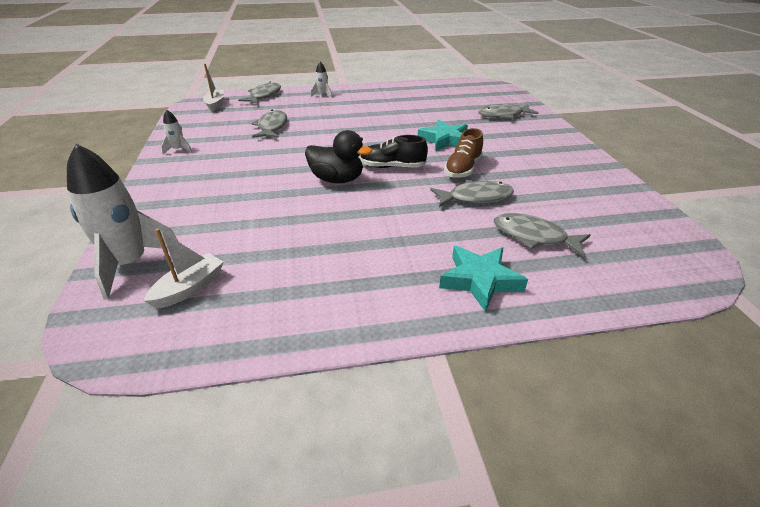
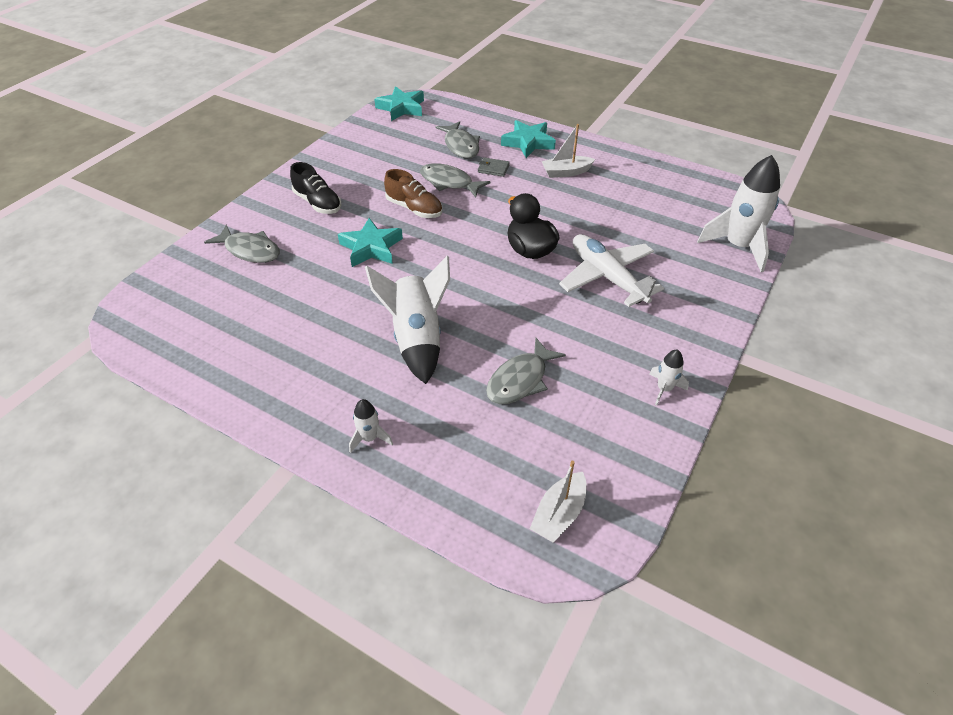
camera: 140 degrees left, 10 degrees up
white boat [143,228,223,309] -> white boat moved to [542,124,595,178]
grey fish [238,82,281,104] -> none
black shoe [360,135,428,168] -> black shoe moved to [290,162,342,214]
brown shoe [444,128,483,178] -> brown shoe turned 60 degrees clockwise [384,169,442,218]
none -> white rocket [365,256,450,384]
none -> turquoise star [374,86,424,121]
none -> grey wallet [478,157,510,177]
none -> white plane [559,234,664,307]

